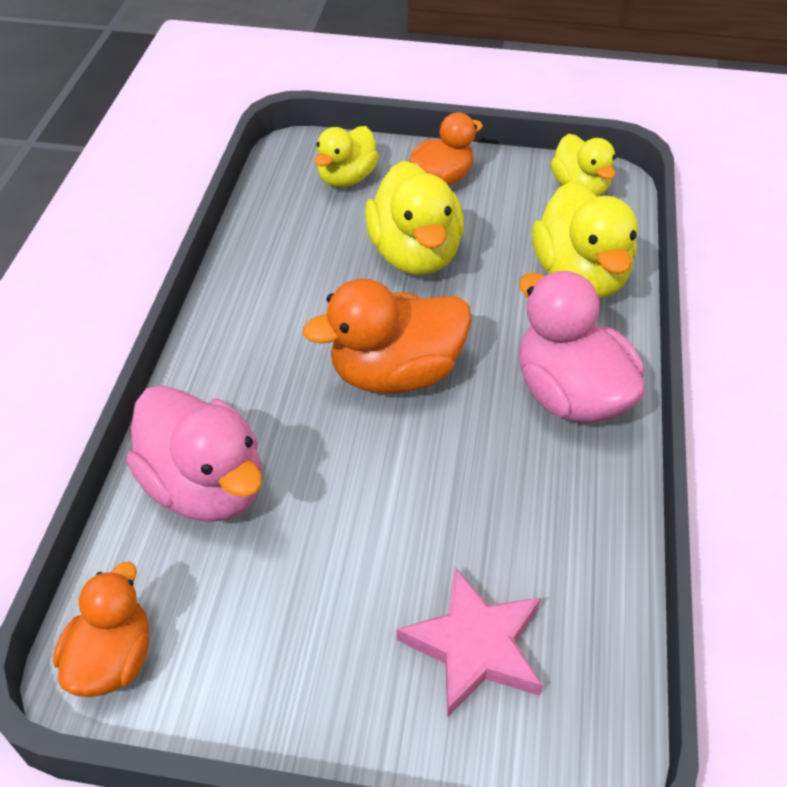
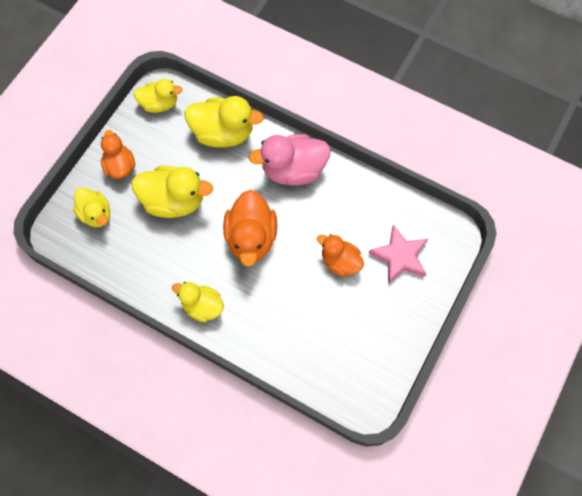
camera: 70 degrees left, 20 degrees up
orange duck [53,562,149,697] -> orange duck moved to [317,234,364,277]
pink duck [126,385,262,522] -> none
none -> yellow duck [172,282,224,322]

